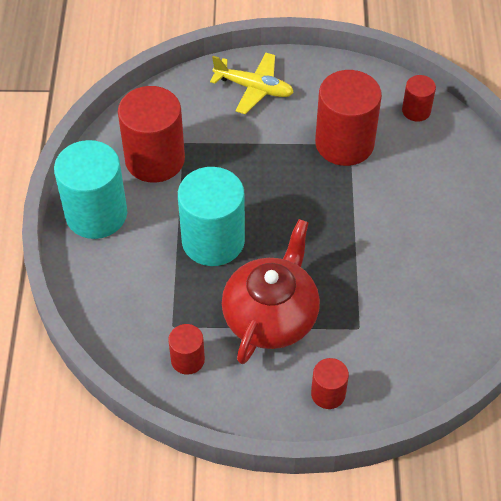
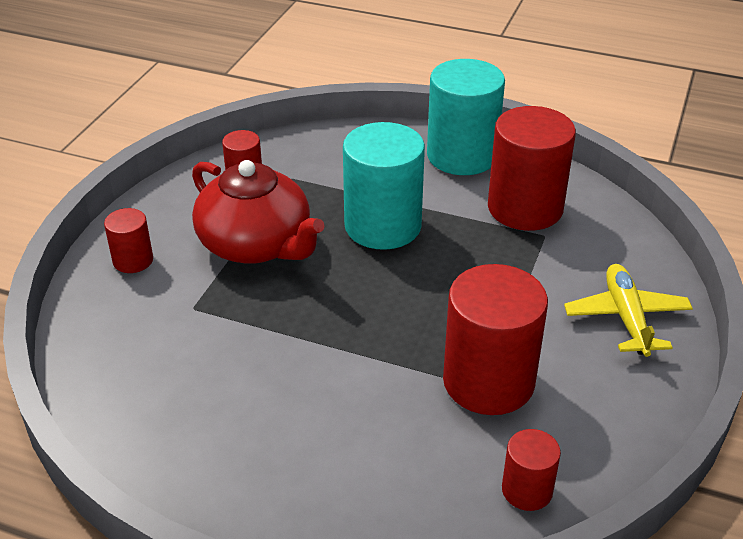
camera: 110 degrees right, 15 degrees down
yellow plane [210,53,294,114] -> yellow plane turned 135 degrees clockwise [564,264,693,357]

